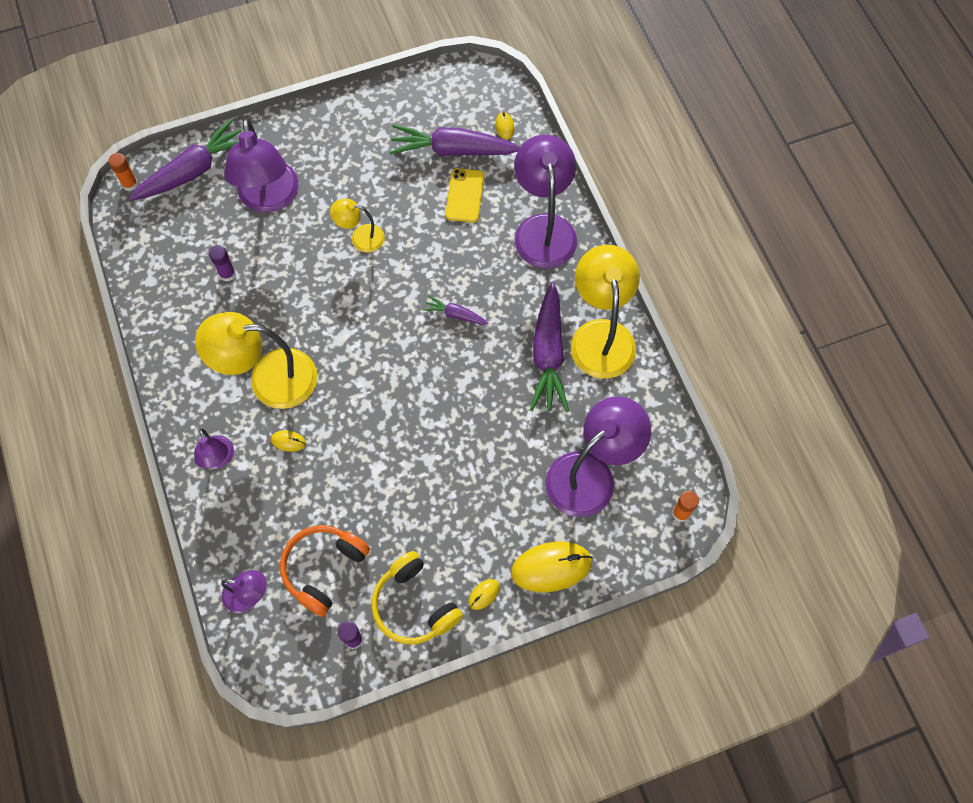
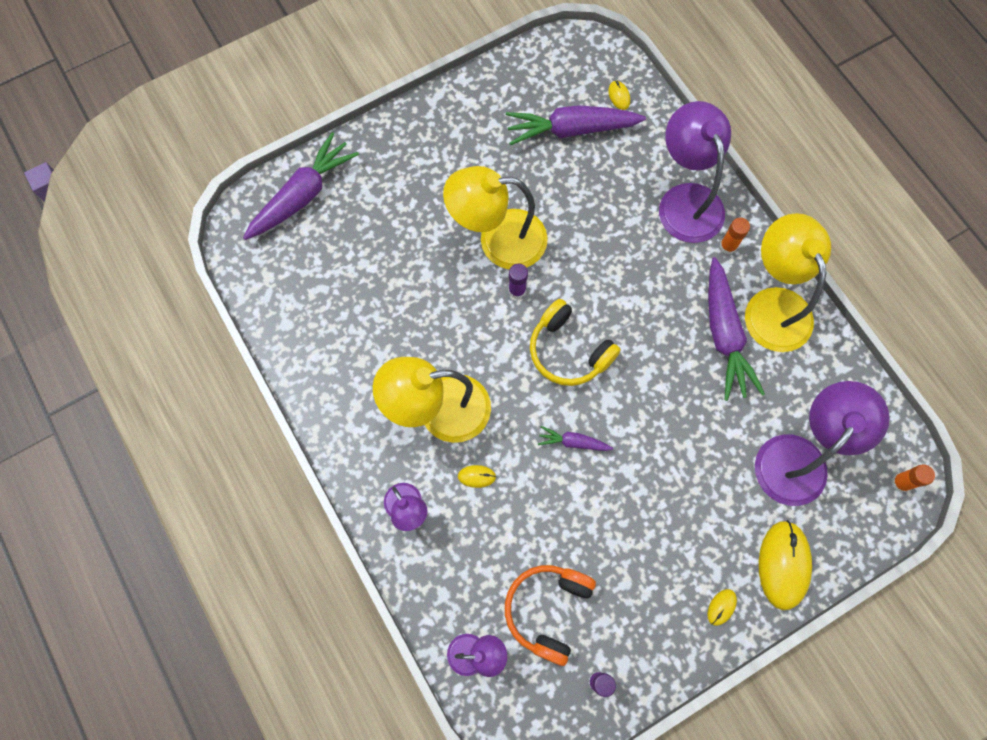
camera: 10 degrees left, 5 degrees up
orange glue stick [108,153,138,191] -> orange glue stick moved to [719,218,750,255]
purple glue stick [209,245,236,282] -> purple glue stick moved to [509,264,528,299]
purple lamp [224,118,299,213] -> none
yellow lamp [330,199,385,252] -> yellow lamp [443,166,548,269], size x1.91
yellow headphones [371,551,463,644] -> yellow headphones moved to [530,299,621,386]
purple carrot [423,295,489,325] -> purple carrot moved to [538,426,613,451]
yellow phone [445,168,484,223] -> none
yellow mouse [511,542,593,592] -> yellow mouse turned 60 degrees counterclockwise [759,520,812,610]

